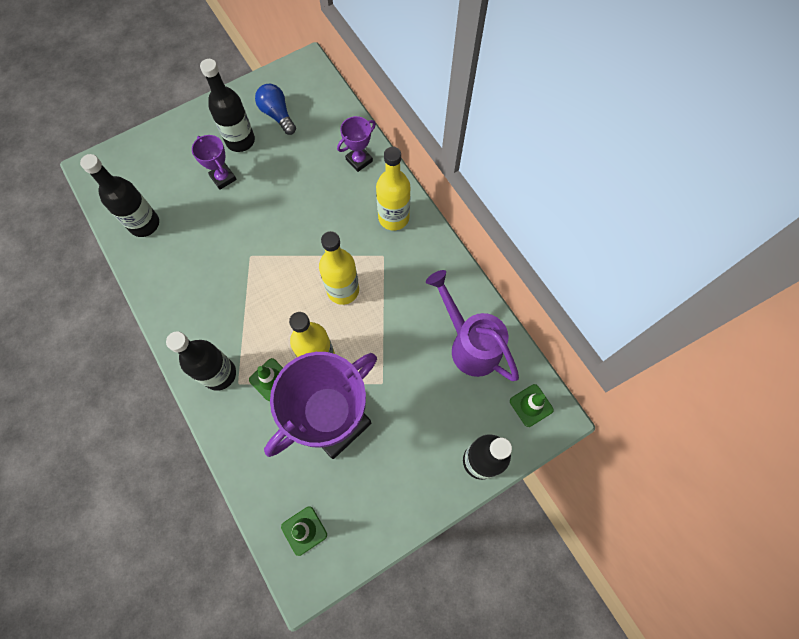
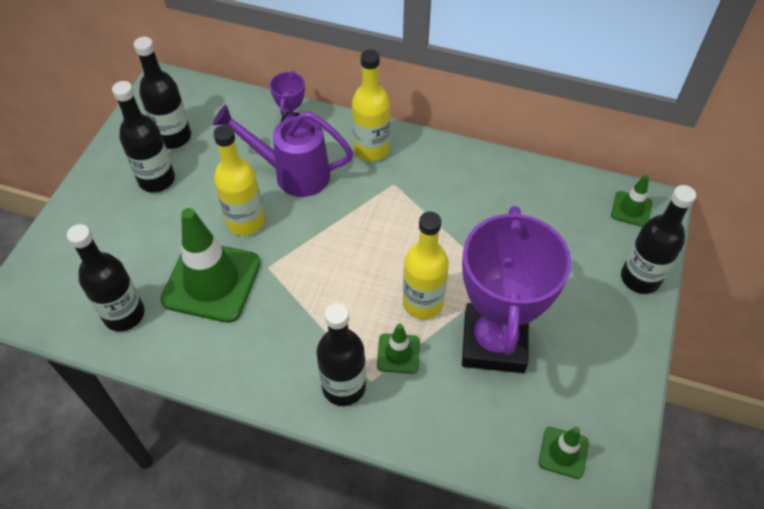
camera: 40 degrees left, 15 degrees down
purple trophy [192,135,237,190] -> none
blue light bulb [255,84,296,135] -> black bottle [134,37,191,149]
yellow bottle [319,231,359,305] -> yellow bottle moved to [213,125,265,236]
purple watering can [426,270,519,381] -> purple watering can moved to [213,105,353,197]
none -> green traffic cone [160,208,261,323]

